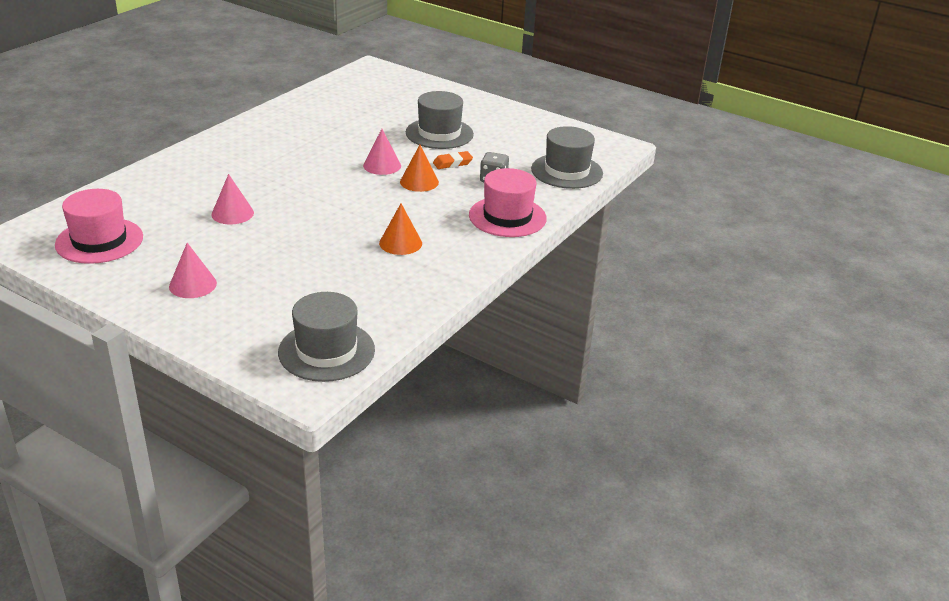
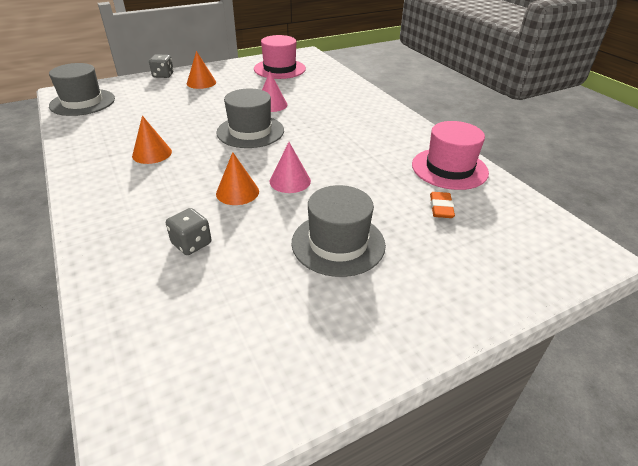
camera: 120 degrees right, 5 degrees up
pink cone [169,243,217,298] -> orange cone [187,51,216,89]
orange eraser [433,151,473,169] -> orange eraser moved to [430,192,455,218]
pink hat [469,168,547,237] -> pink hat moved to [412,121,489,190]
grey hat [531,126,603,189] -> grey hat moved to [216,88,284,148]
none -> grey dice [149,54,174,78]

